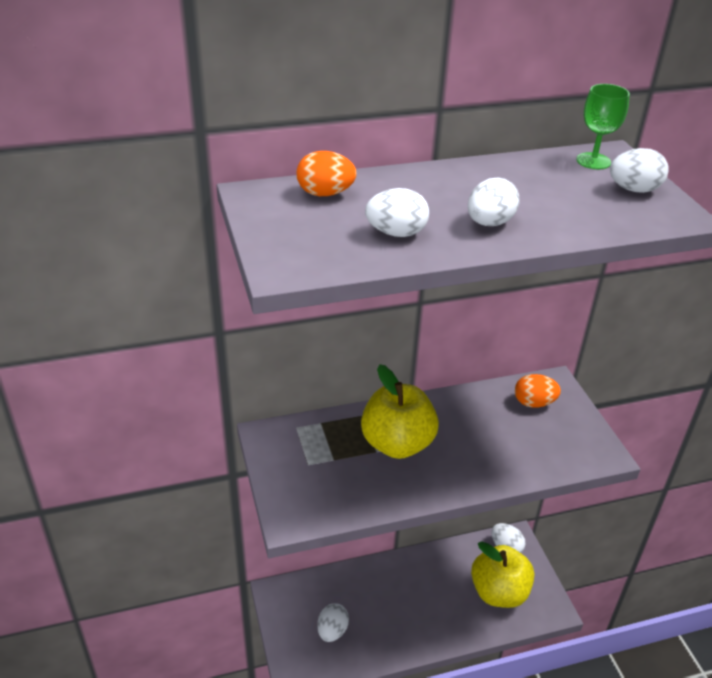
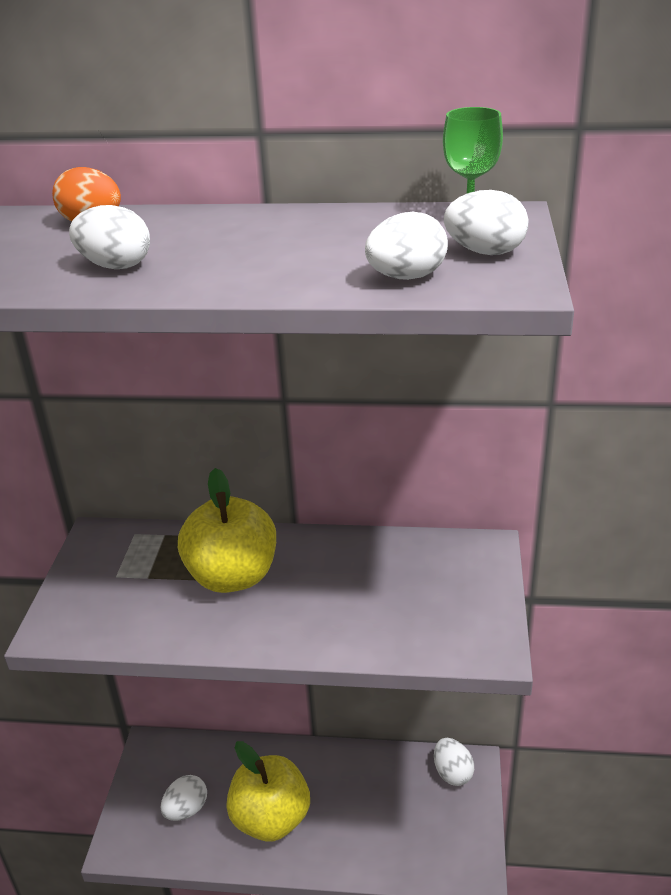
camera: 25 degrees right, 5 degrees down
white egg [468,178,519,226] -> white egg moved to [365,212,448,280]
yellow apple [471,541,534,608] -> yellow apple moved to [226,741,310,841]
orange egg [515,374,561,408] -> none

